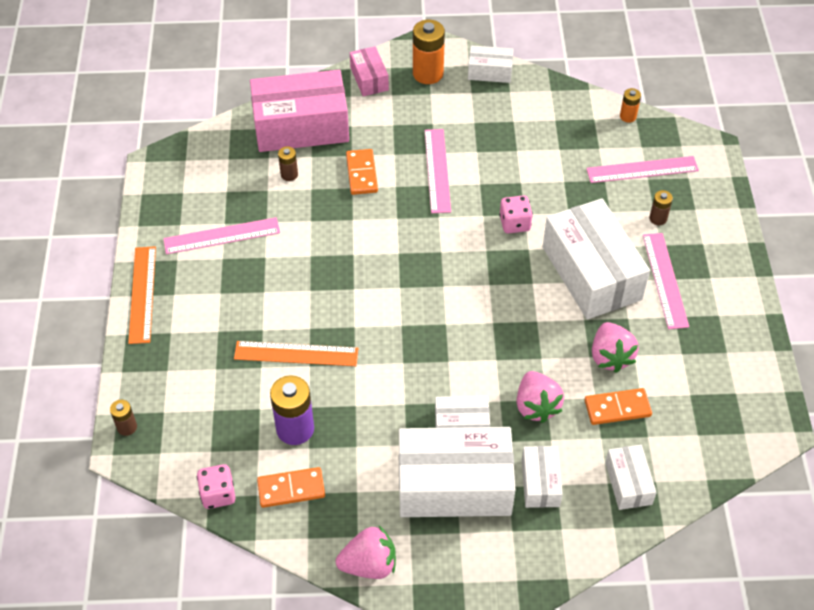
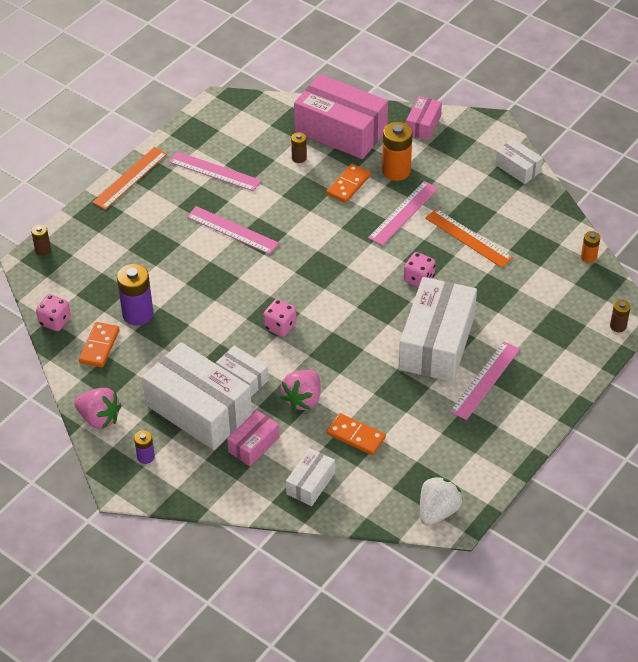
camera: 40 degrees right, 5 degrees down
orange ruler [234,341,358,366] -> orange ruler moved to [425,209,513,268]
orange domino [257,467,325,508] -> orange domino turned 75 degrees clockwise [79,322,120,367]
orange battery [413,20,445,84] -> orange battery moved to [382,122,413,181]
white box [522,446,563,508] -> pink box [227,410,279,466]
pink ruler [586,156,699,183] -> pink ruler moved to [187,206,279,254]
pink strawberry [592,322,639,373] -> none
brown battery [649,190,673,225] -> brown battery moved to [610,300,631,332]
none -> purple battery [134,431,155,464]
none -> pink dice [263,299,297,337]
none -> white strawberry [420,476,463,526]

